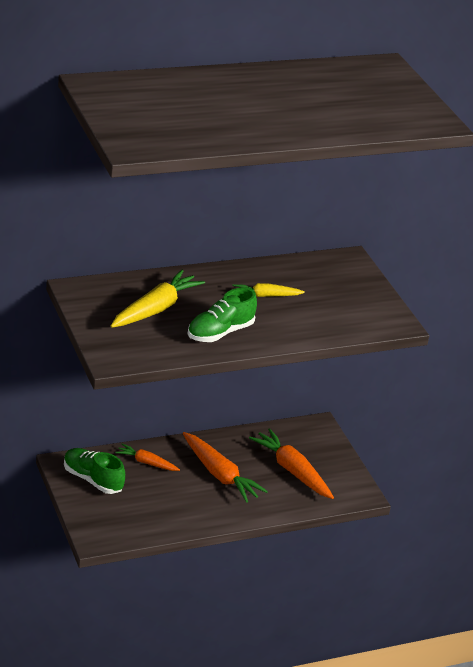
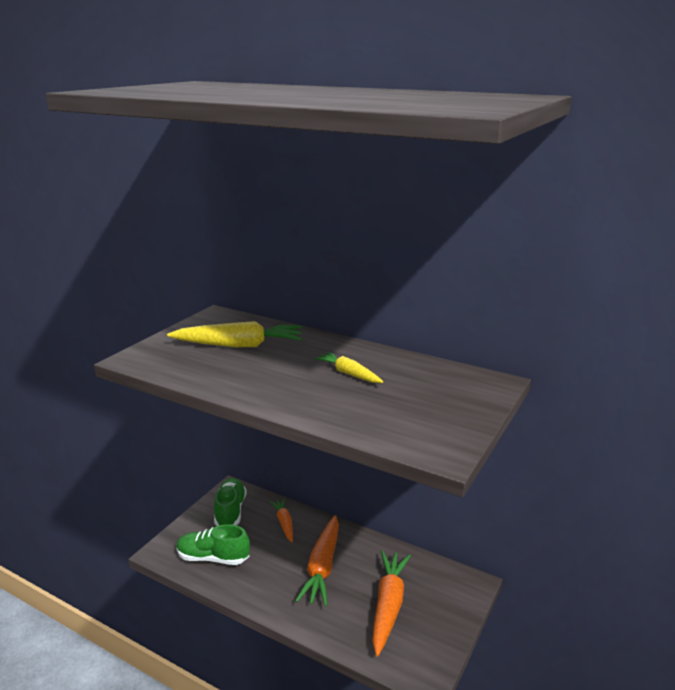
camera: 55 degrees right, 10 degrees down
green shoe [188,288,257,342] -> green shoe moved to [176,524,250,565]

